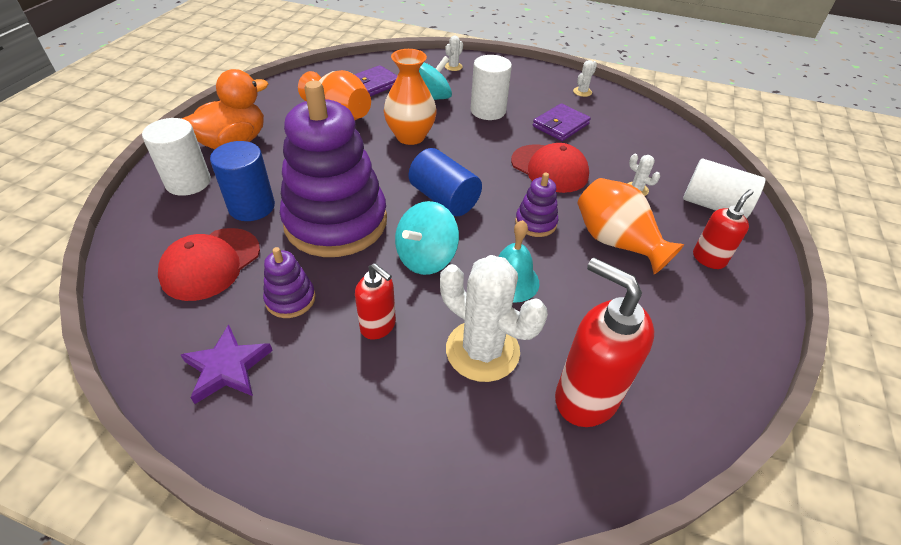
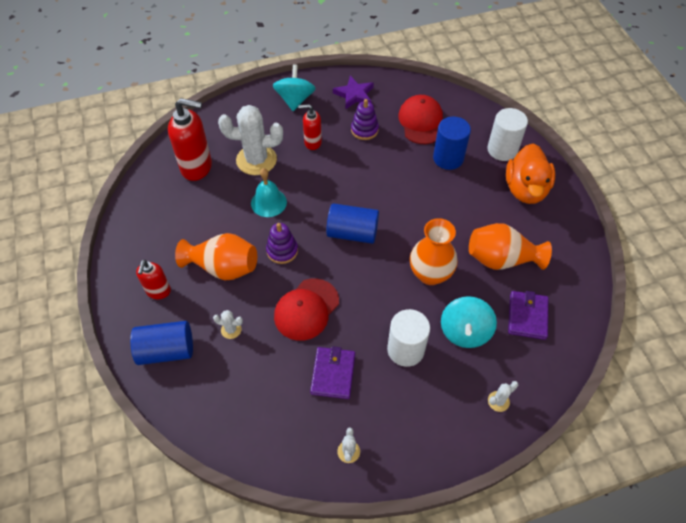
camera: 145 degrees right, 10 degrees up
purple stacking toy [280,81,387,257] -> none
turquoise spinning top [395,201,459,275] -> turquoise spinning top moved to [273,64,316,111]
white cactus [445,36,463,71] -> white cactus turned 60 degrees clockwise [488,381,518,412]
red cap [511,143,589,193] -> red cap turned 60 degrees counterclockwise [274,278,339,341]
white cylinder [683,159,765,219] -> blue cylinder [130,321,193,365]

